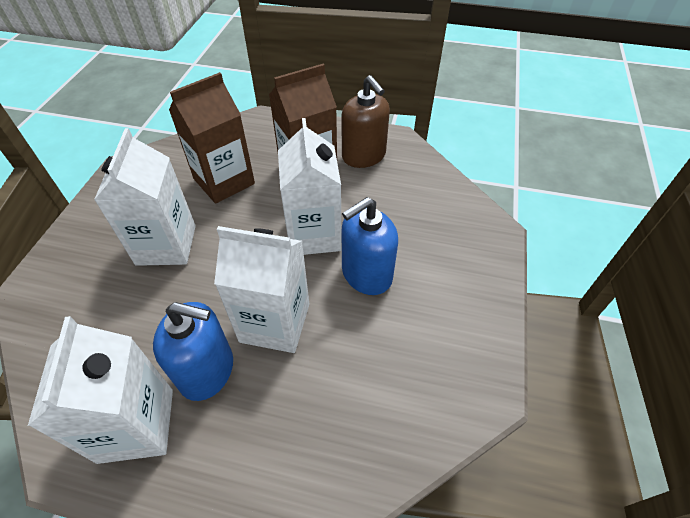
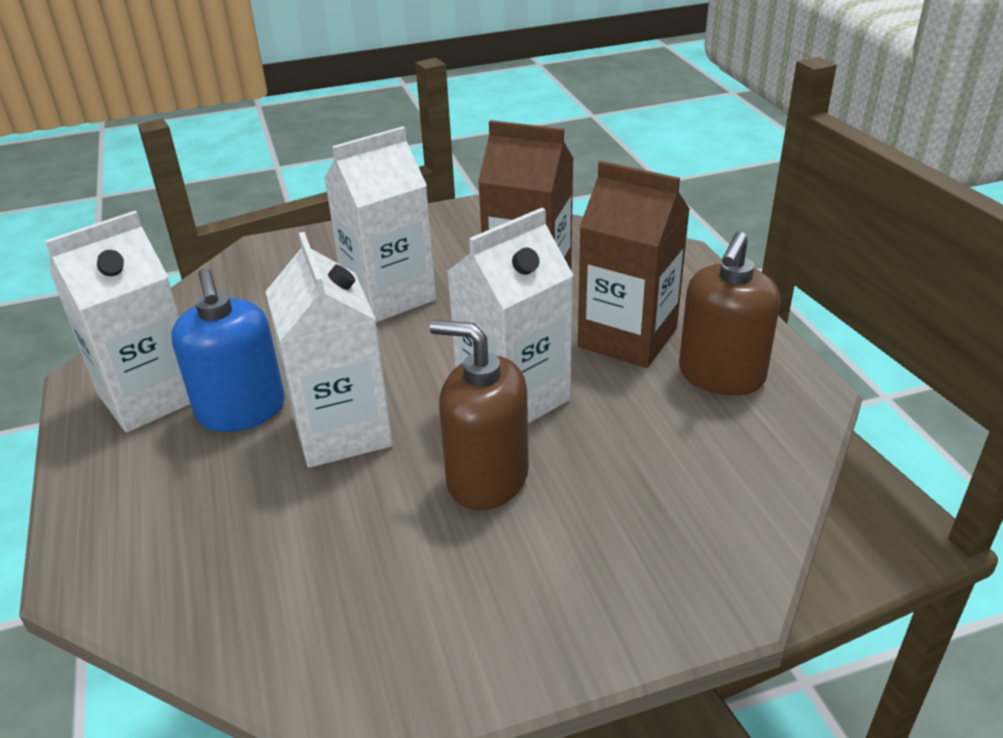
camera: 60 degrees right, 15 degrees down
blue soap dispenser [342,197,398,295] -> brown soap dispenser [430,320,529,510]

